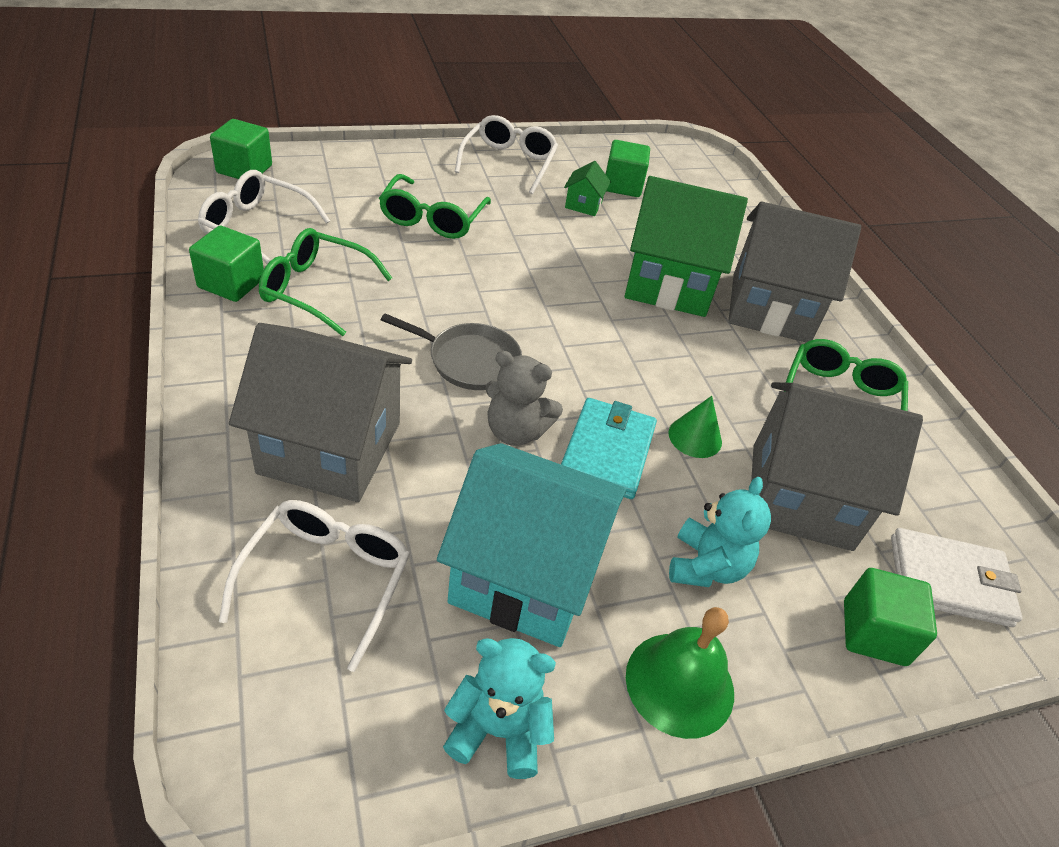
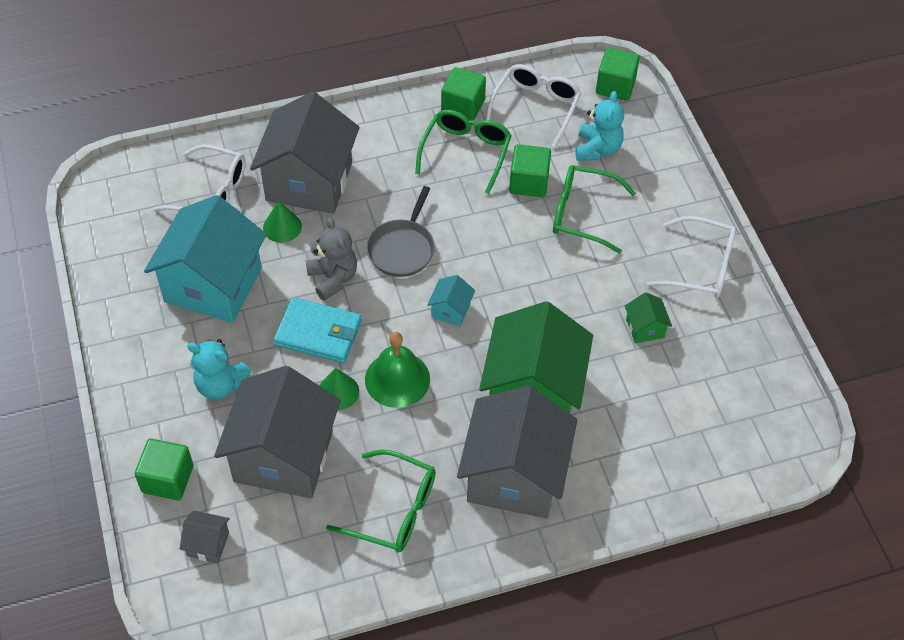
camera: 95 degrees right, 10 degrees up
turquoise teddy bear [443,638,556,779] -> turquoise teddy bear moved to [575,91,624,161]
grey teddy bear [485,350,563,446] -> grey teddy bear turned 135 degrees clockwise [306,218,357,301]
green house [564,161,611,216] -> green house turned 60 degrees clockwise [625,293,672,343]
green cube [606,140,650,197] -> green cube moved to [509,144,551,197]
green bell [626,607,734,739] -> green bell moved to [365,332,430,408]
white wallet [891,528,1023,627] -> grey house [180,511,230,563]
none -> green cone [263,201,302,243]
none -> turquoise house [427,275,475,326]

